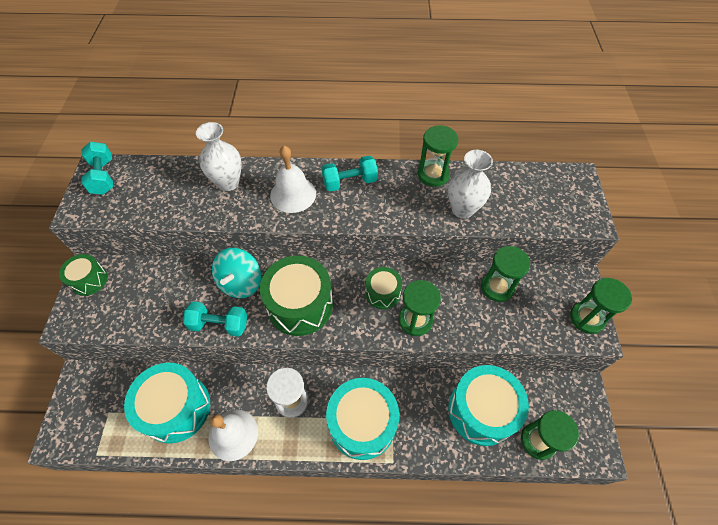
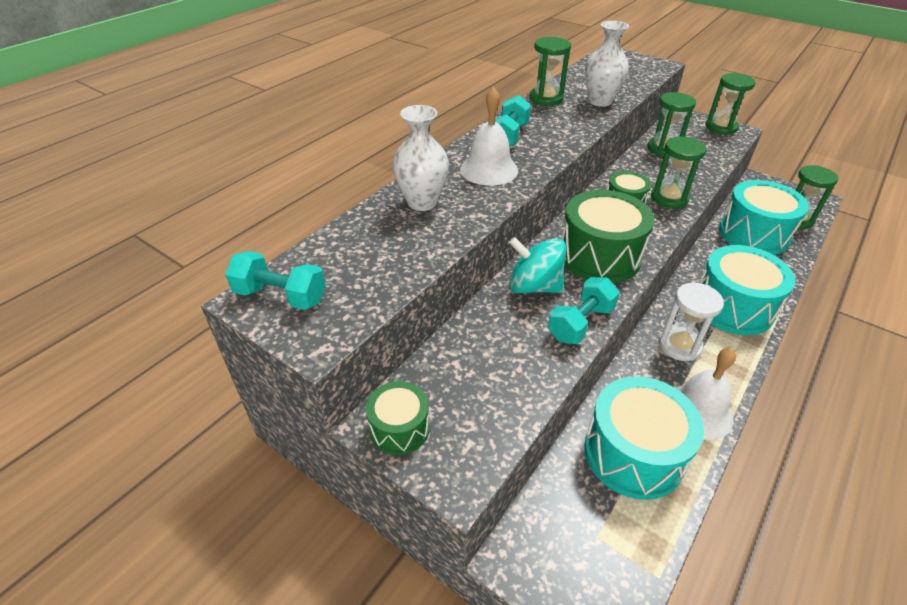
camera: 55 degrees left, 15 degrees down
turquoise spinning top [212,248,261,298] -> turquoise spinning top turned 150 degrees clockwise [509,237,566,293]

